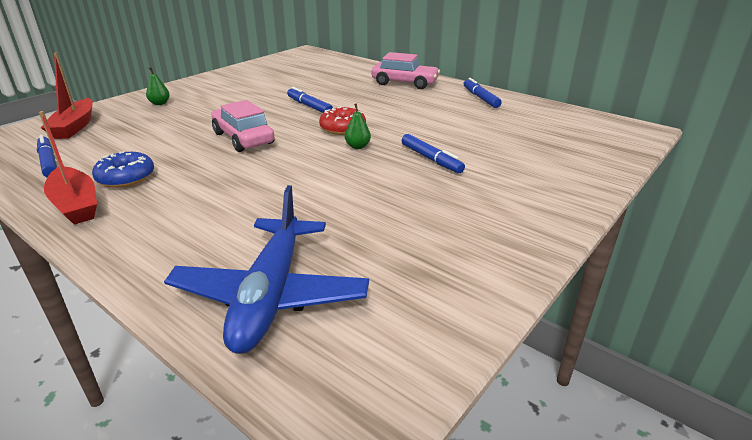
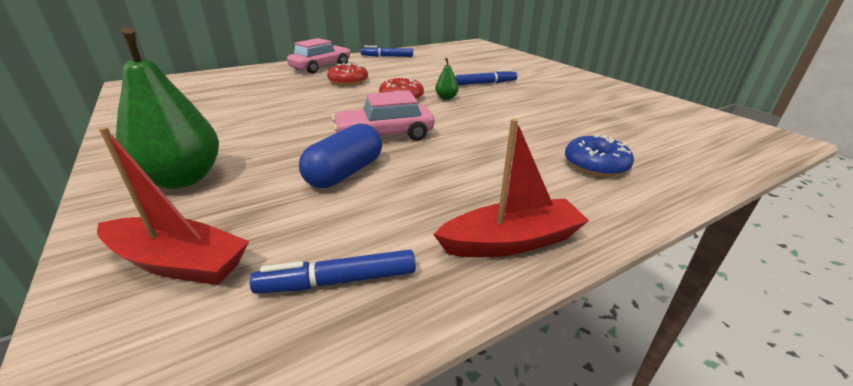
camera: 70 degrees left, 0 degrees up
blue donut [92,151,154,188] -> blue donut moved to [565,134,634,177]
green pear [146,67,170,105] -> green pear [116,27,219,189], size x2.32
blue plane [164,185,369,354] -> none
blue marker [287,87,333,113] -> none
none -> blue capsule [299,124,382,188]
none -> red donut [327,63,368,86]

